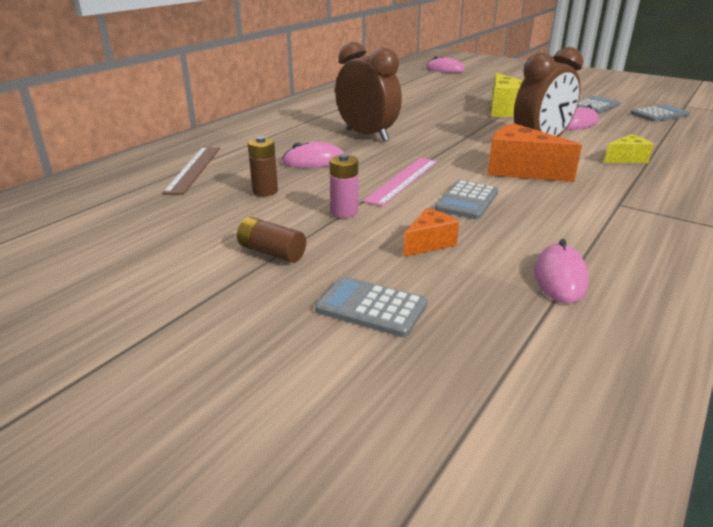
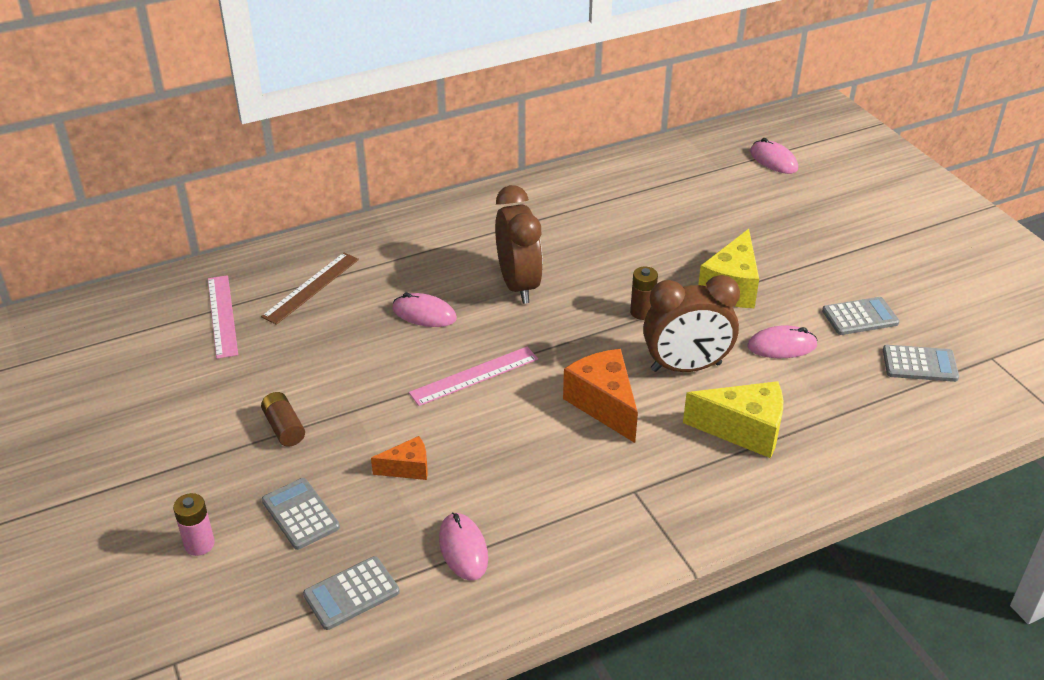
camera: 30 degrees right, 10 degrees up
brown battery [248,136,278,196] -> brown battery moved to [630,266,658,320]
pink battery [330,154,358,218] -> pink battery moved to [173,493,215,556]
grey calculator [435,180,498,219] -> grey calculator moved to [303,556,400,630]
pink mouse [535,239,589,304] -> pink mouse turned 60 degrees counterclockwise [439,512,488,580]
yellow cheese [604,134,654,163] -> yellow cheese [683,381,783,458], size x1.79
none -> pink ruler [208,275,238,359]

